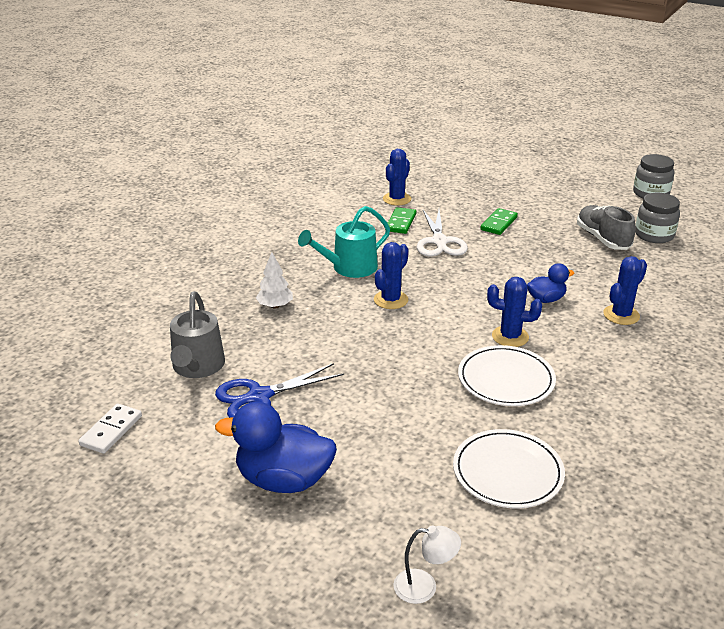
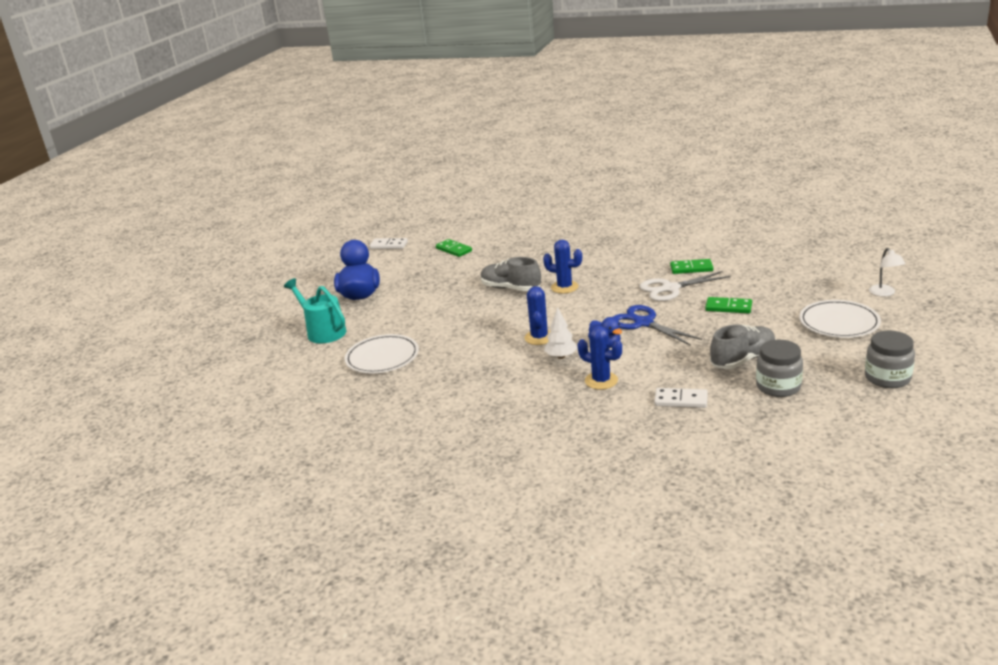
camera: 80 degrees right, 5 degrees down
grey watering can [170,291,225,378] -> green domino [436,239,472,257]
blue scissors [215,363,344,418] -> blue scissors moved to [613,305,702,346]
white tree [256,252,293,309] -> white tree moved to [544,307,577,359]
turquoise watering can [298,206,390,278] -> turquoise watering can moved to [284,278,347,343]
blue cactus [383,149,411,206] -> none
white lamp [393,526,461,604] -> white lamp moved to [869,248,906,297]
white plate [458,345,556,406] -> white plate moved to [799,300,881,338]
none -> grey shoe [481,257,541,291]
none -> white domino [654,388,708,408]

